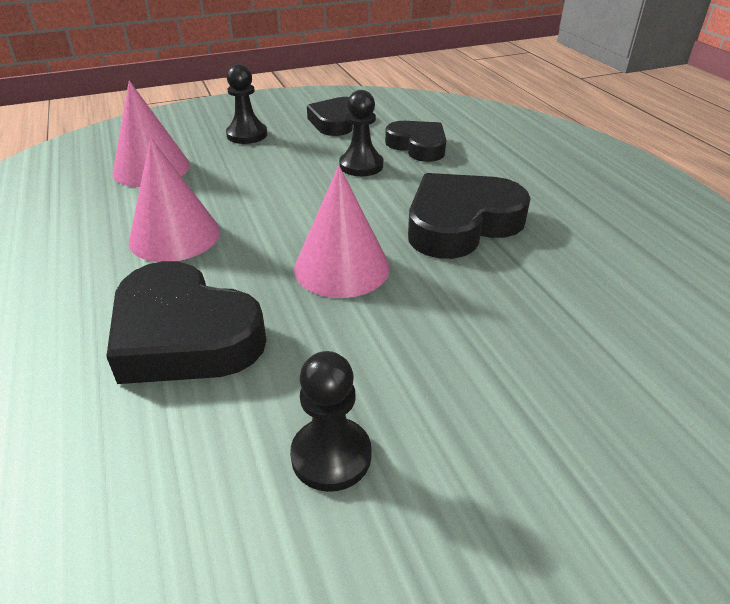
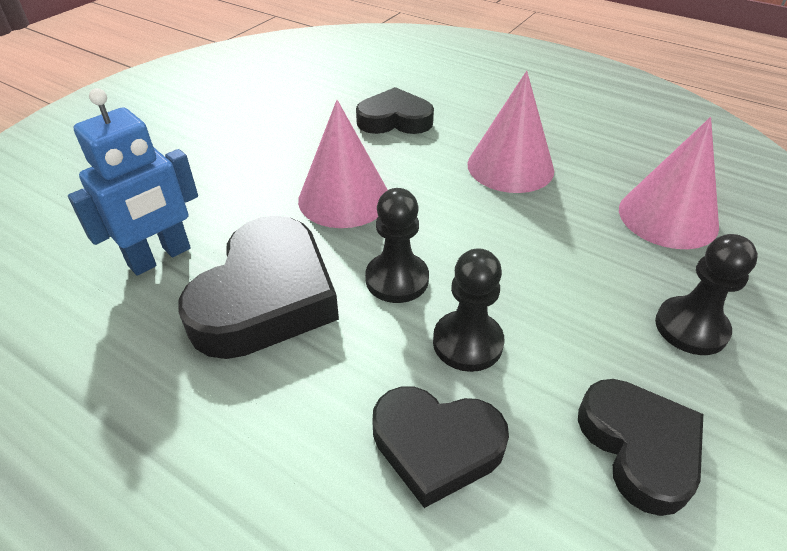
camera: 145 degrees right, 5 degrees up
black heart [106,261,266,384] -> black heart [356,87,434,134], size x0.65
black pawn [290,351,371,492] -> black pawn moved to [365,188,429,303]
none -> blue robot [68,88,198,276]

